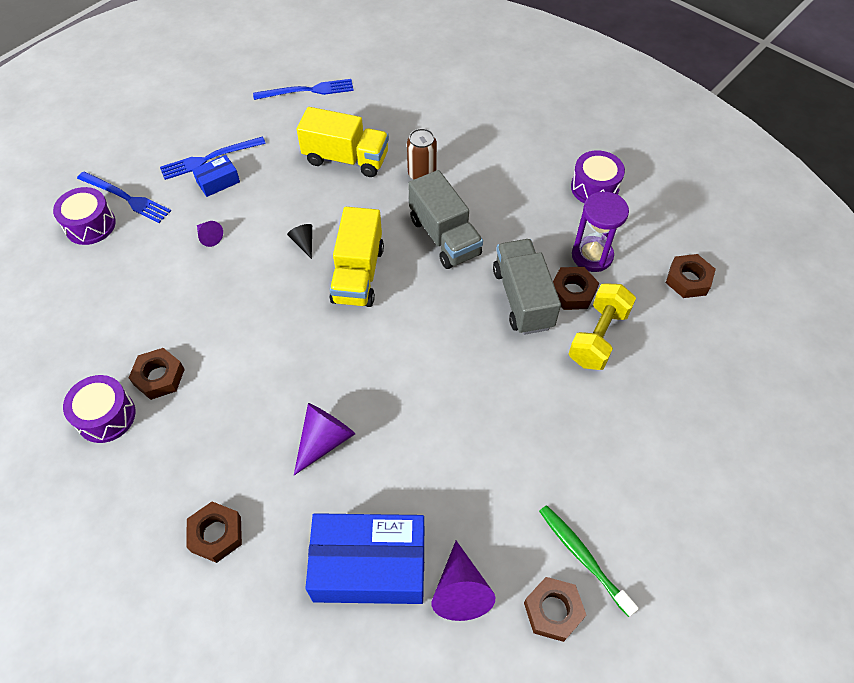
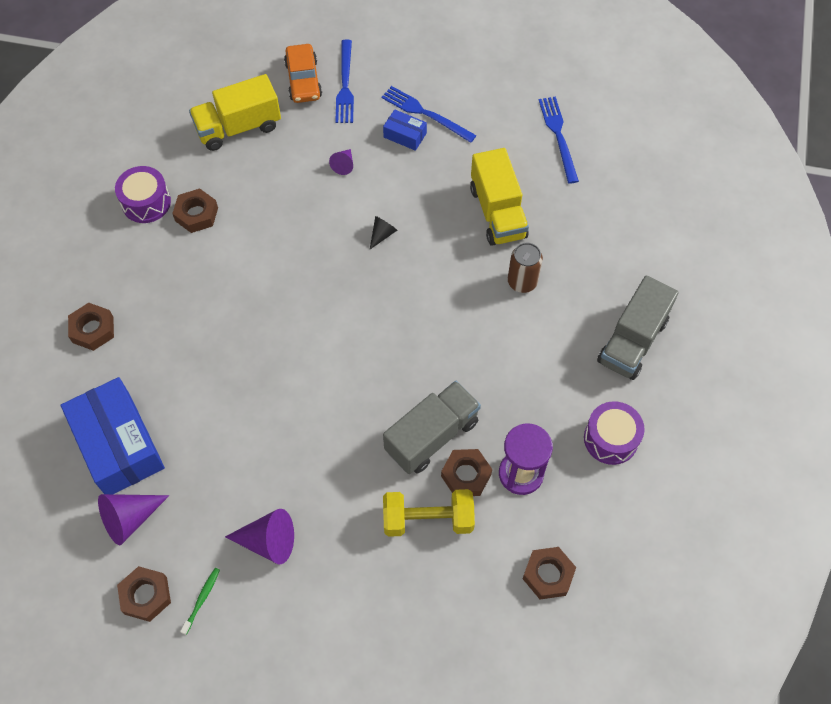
camera: 60 degrees right, 5 degrees up
purple drum [53,187,116,245] -> orange car [284,44,322,103]
blue fork [253,79,354,100] -> blue fork turned 150 degrees counterclockwise [539,97,579,184]
purple cone [294,403,355,475] -> purple cone moved to [225,509,294,564]
yellow truck [329,207,384,307] -> yellow truck moved to [189,74,281,151]
grey truck [408,170,483,269] -> grey truck moved to [597,275,679,380]
green toothbrush [539,505,639,617] -> green toothbrush [180,568,220,635], size x0.59

